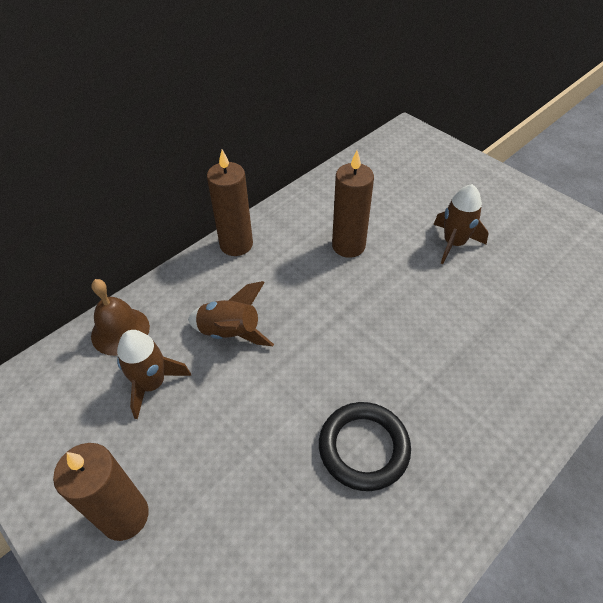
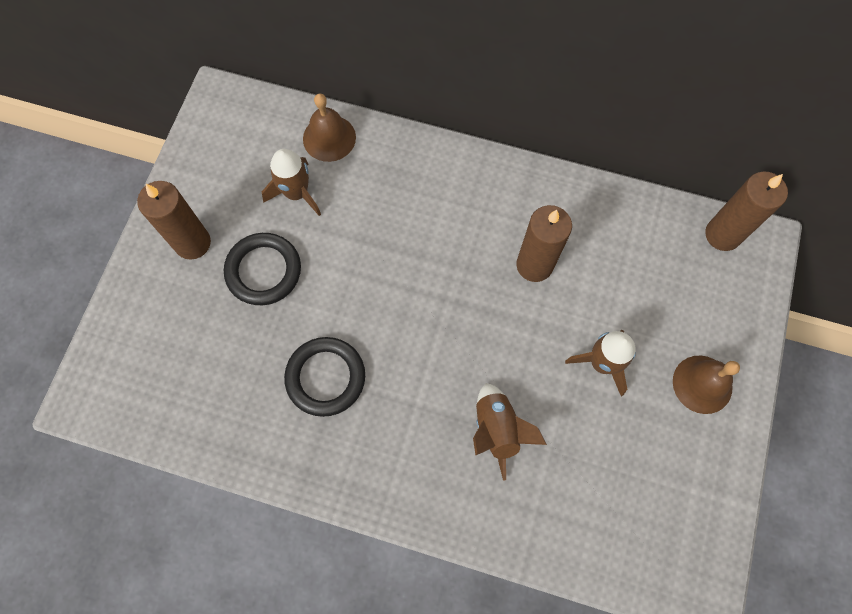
camera: 60 degrees right, 20 degrees up
brown rocket [188,281,274,346] -> brown rocket moved to [473,383,547,481]
brown candle [207,149,253,256] -> brown candle moved to [705,172,788,251]
none -> black ring [224,233,301,305]
none -> brown bell [673,356,740,414]

